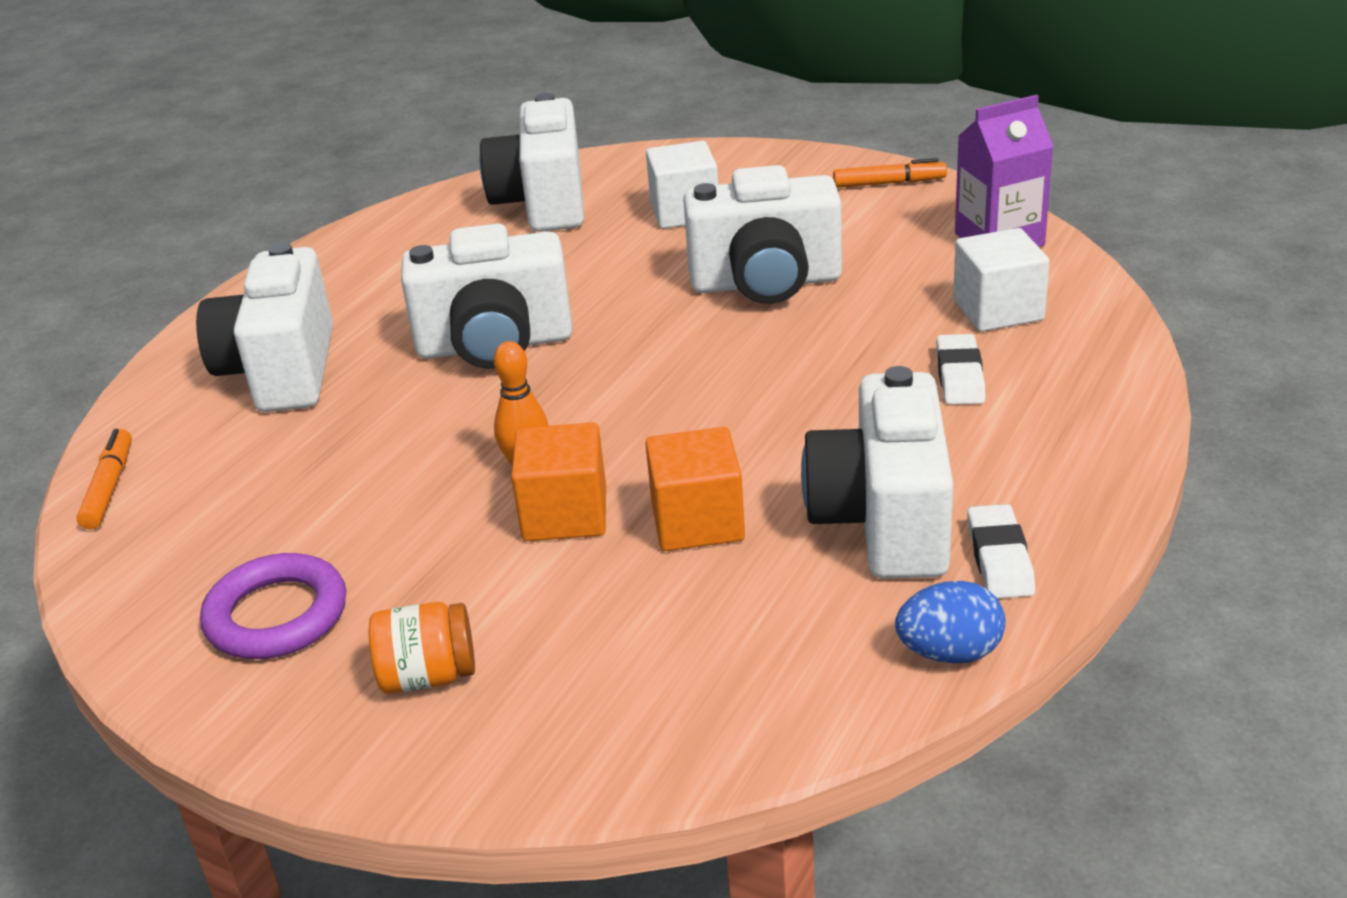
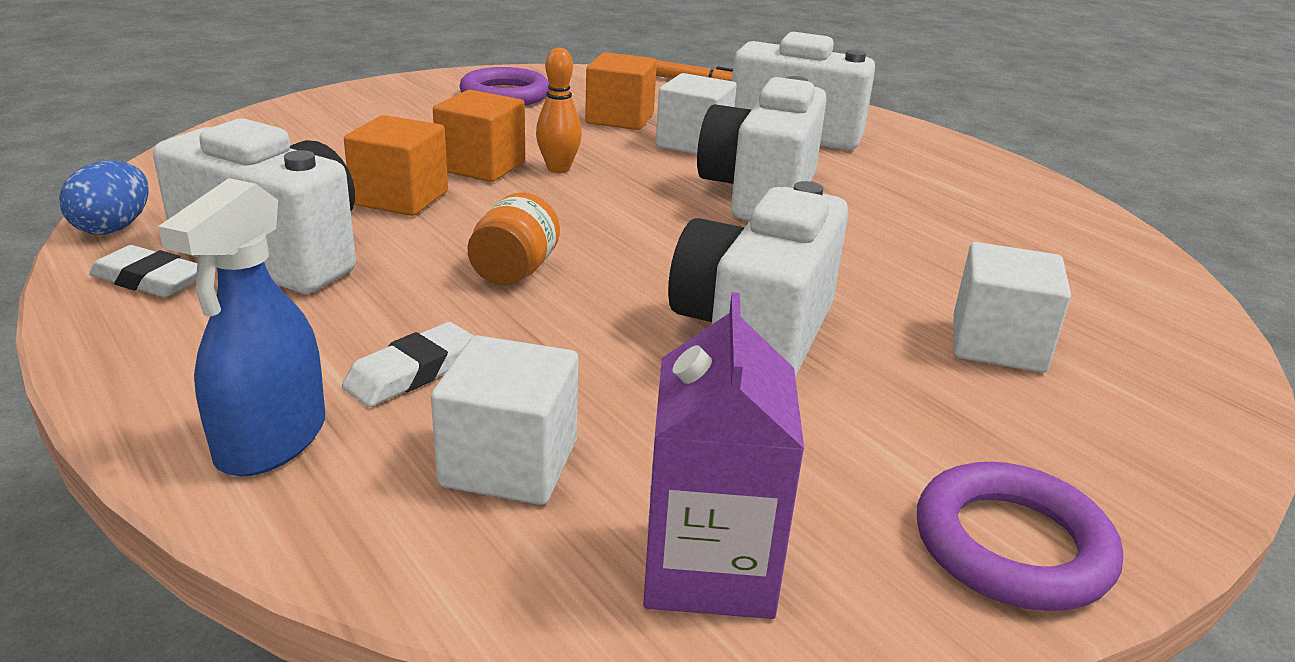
camera: 110 degrees right, 5 degrees down
orange jar [369,602,475,694] -> orange jar moved to [467,192,560,285]
white camera [480,93,584,232] -> none
orange marker [833,158,947,188] -> purple ring [917,462,1123,611]
white eraser [936,334,986,405] -> white eraser turned 75 degrees counterclockwise [342,322,474,407]
none -> blue spray bottle [158,178,325,476]
none -> orange cube [585,52,657,130]
none -> white cube [656,73,737,155]

